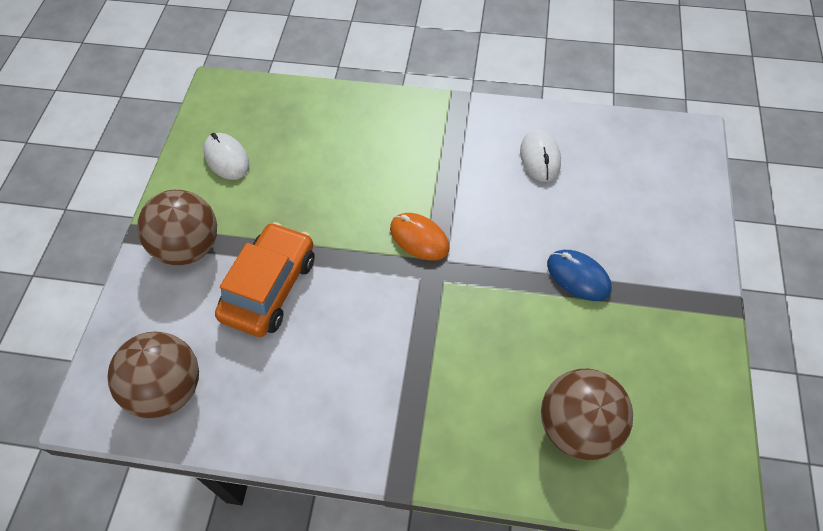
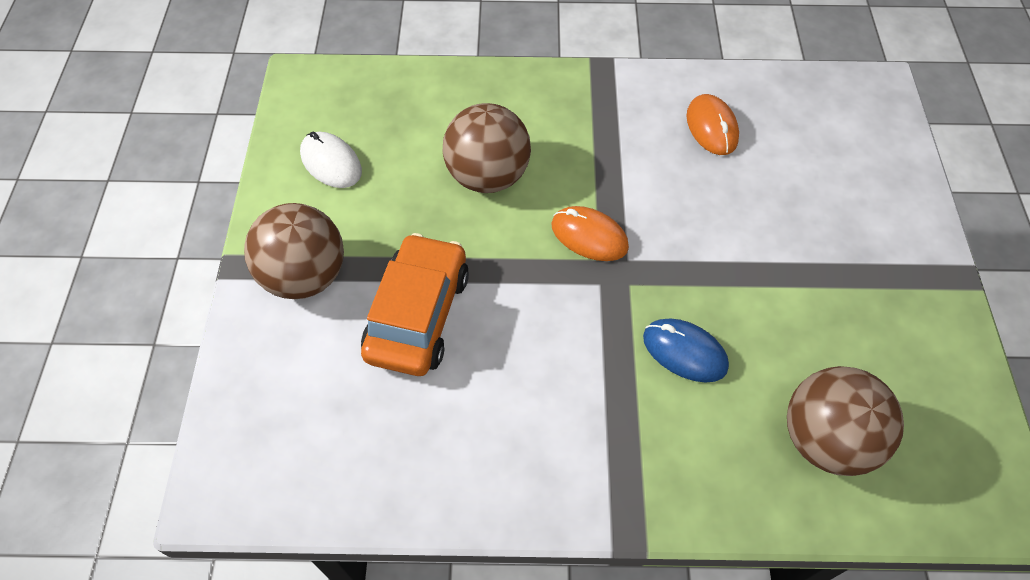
camera: 10 degrees left, 0 degrees up
brown ball [107,332,199,419] -> brown ball moved to [443,103,531,193]
white mouse [520,129,561,182] -> orange mouse [686,94,739,155]
blue mouse [547,250,612,301] -> blue mouse moved to [643,319,729,383]

